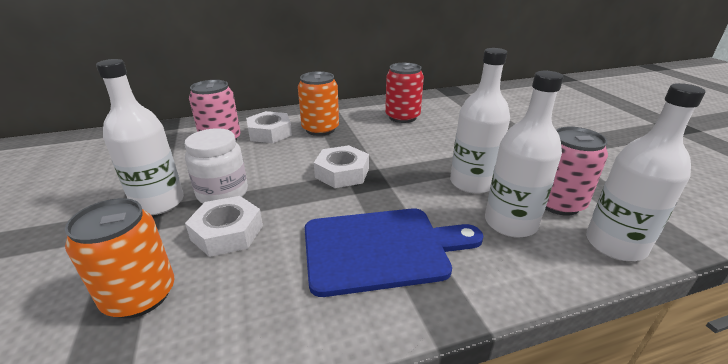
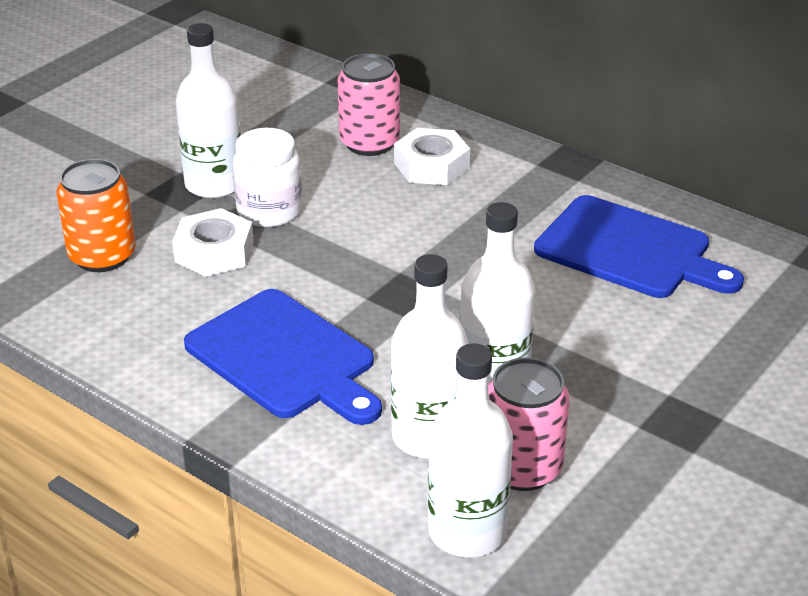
camera: 55 degrees right, 5 degrees up
orange can [298,71,339,136] -> none
white nut [314,145,369,188] -> none
red can [385,63,424,123] -> blue cutting board [534,195,744,298]

